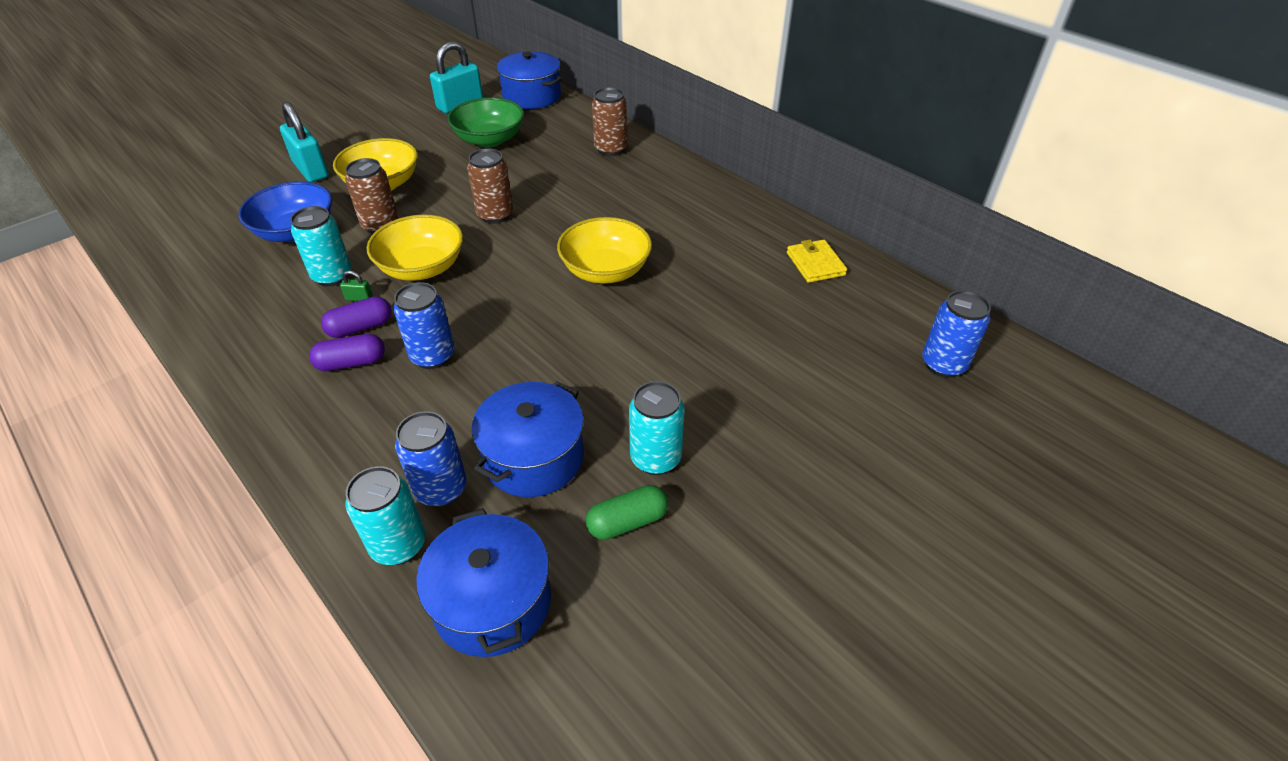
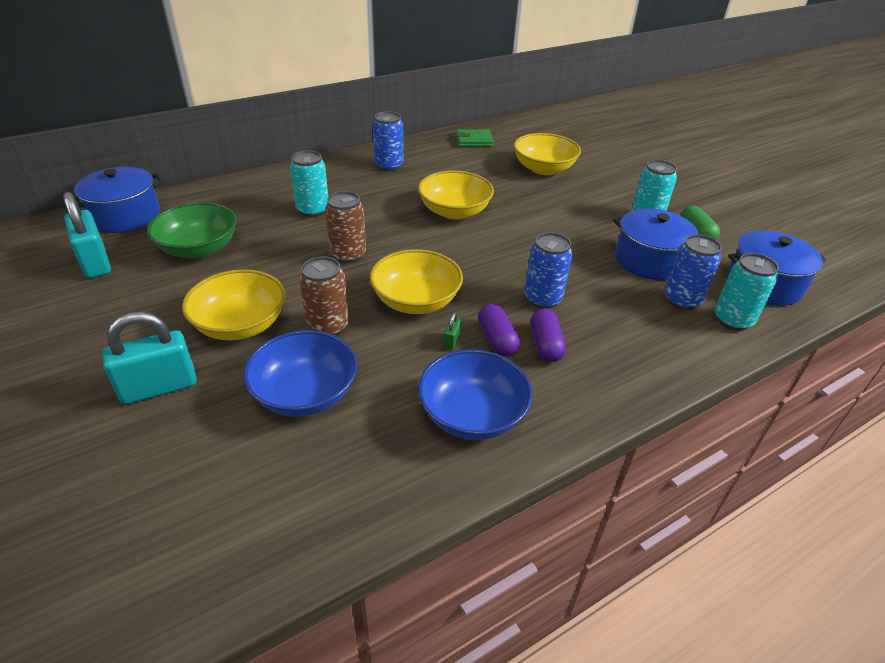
camera: 80 degrees left, 5 degrees down
turquoise can [290,206,352,287] -> turquoise can moved to [290,150,328,217]
brown can [592,87,627,156] -> none
yellow wallet [787,240,847,283] -> green wallet [456,129,494,147]
blue can [922,290,991,378] -> blue can moved to [373,111,404,172]
none -> blue bowl [418,350,532,440]
none -> yellow bowl [514,133,581,175]

